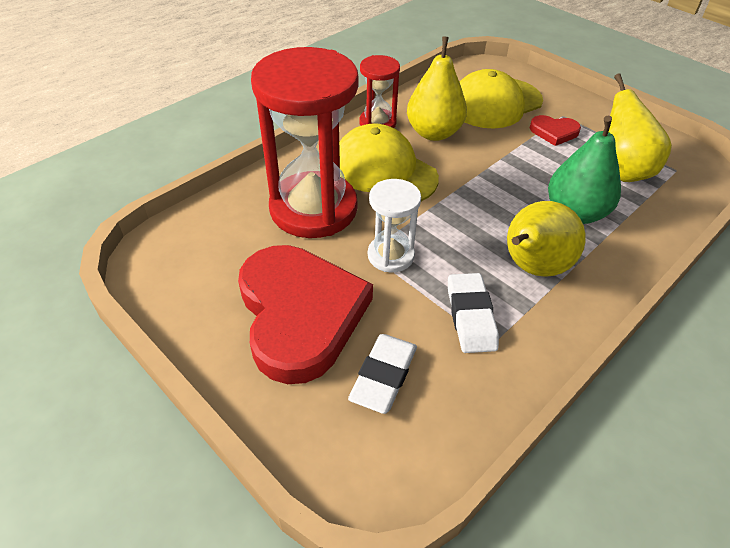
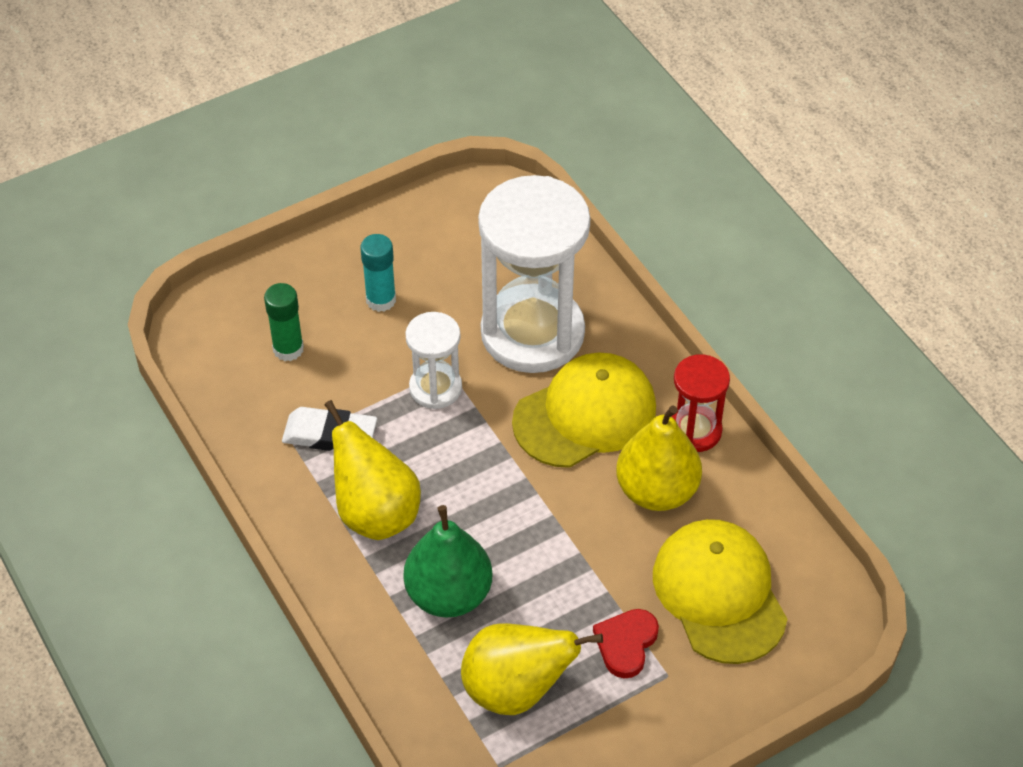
camera: 105 degrees right, 5 degrees up
red heart [238,245,373,384] -> turquoise glue stick [360,234,396,312]
red hourglass [251,47,359,238] -> white hourglass [478,175,590,373]
white eraser [348,334,417,414] -> green glue stick [264,283,304,361]

